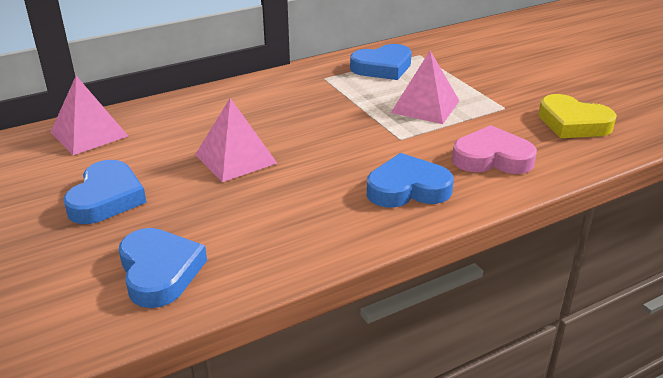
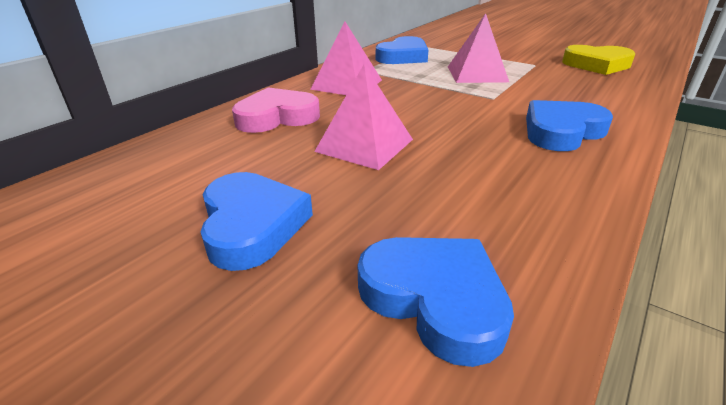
camera: 25 degrees left, 0 degrees up
pink pyramid [51,76,128,155] -> pink pyramid moved to [310,22,382,95]
pink heart [452,125,537,174] -> pink heart moved to [232,87,320,133]

